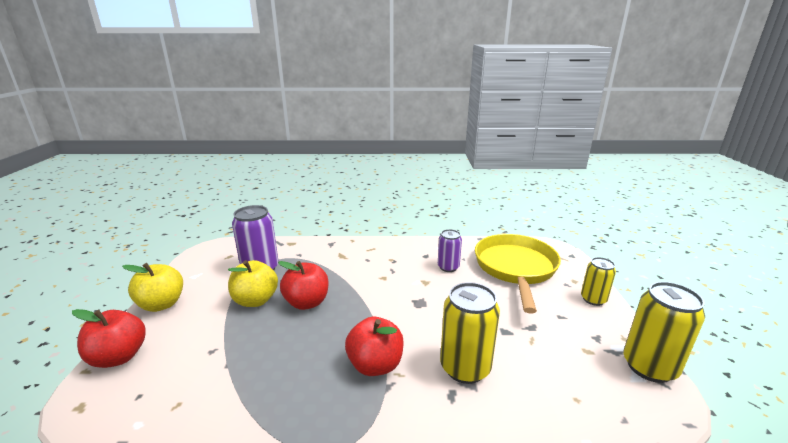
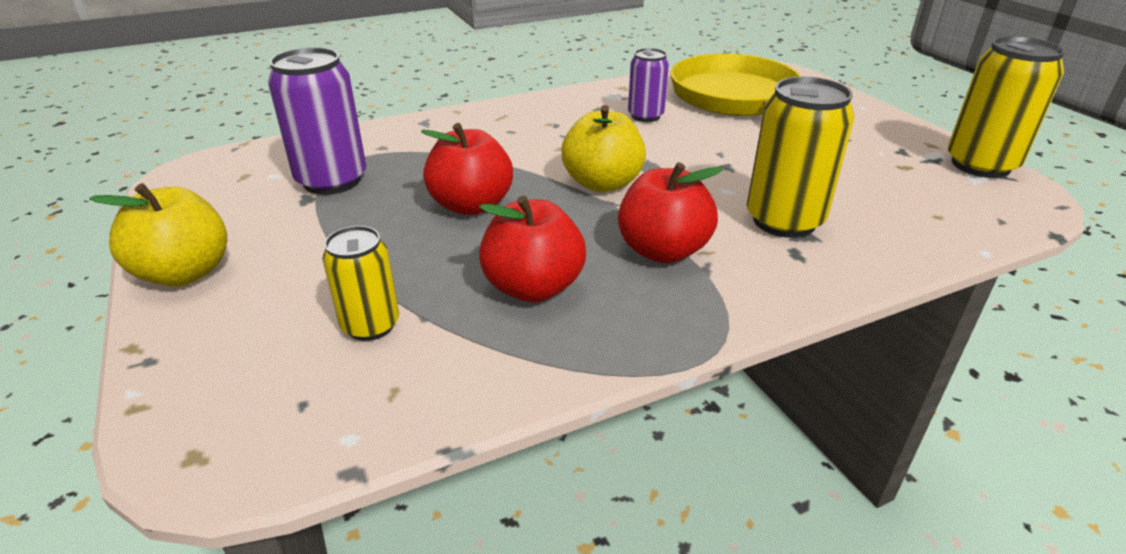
camera: 25 degrees left, 10 degrees up
red apple [72,309,146,368] -> red apple moved to [479,196,586,303]
yellow apple [228,260,278,307] -> yellow apple moved to [561,105,646,192]
yellow can [581,257,616,306] -> yellow can moved to [322,226,399,341]

